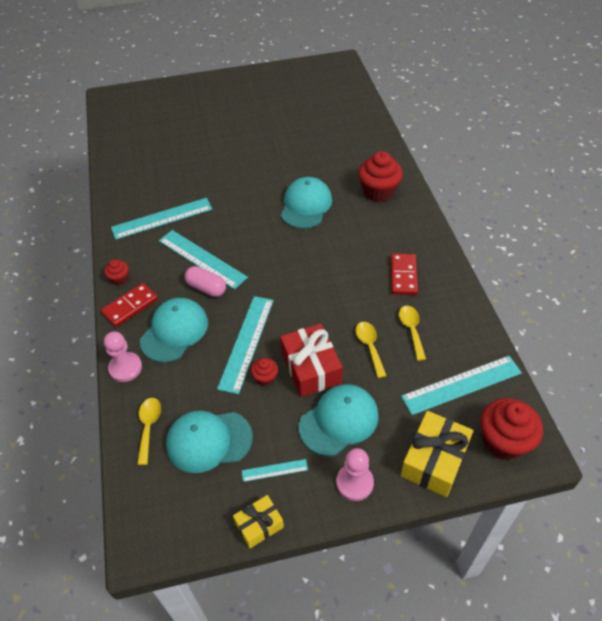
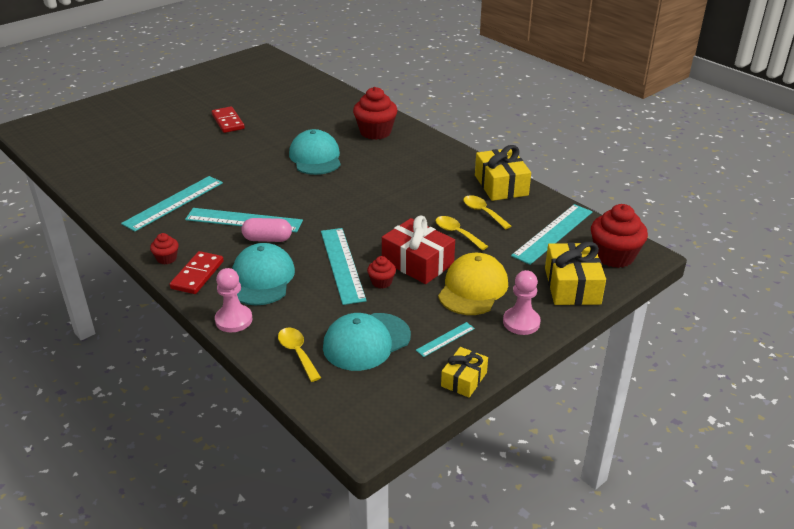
camera: 30 degrees left, 15 degrees down
turquoise cap [299,384,379,456] -> yellow cap [438,253,508,315]
red domino [391,253,418,295] -> red domino moved to [212,106,245,133]
none -> yellow gift [475,145,531,201]

